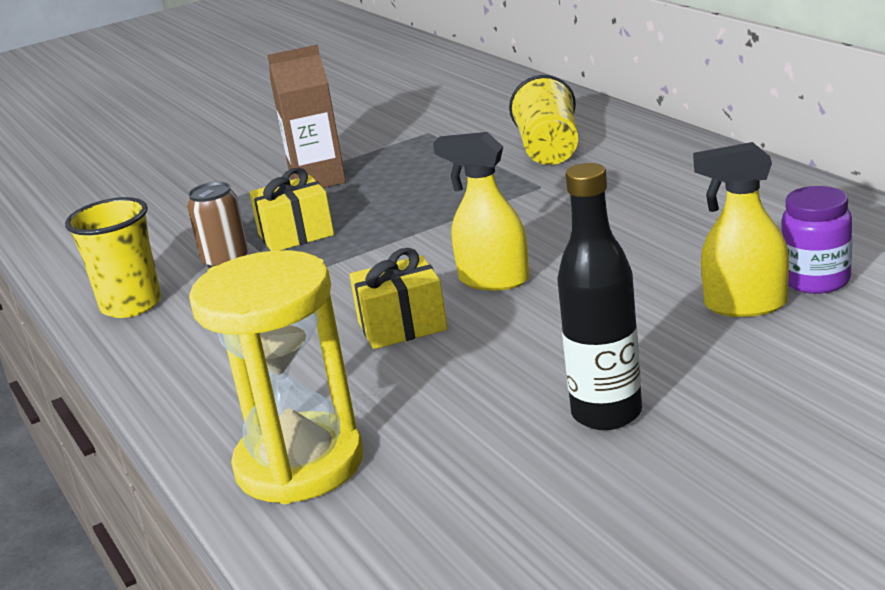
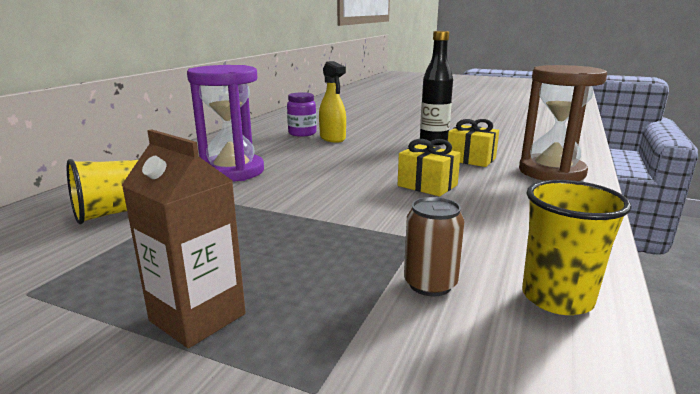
camera: 130 degrees left, 5 degrees down
yellow hourglass [189,250,363,504] -> brown hourglass [519,65,607,181]
yellow gift [249,168,334,251] -> yellow gift moved to [448,119,499,167]
yellow spray bottle [433,132,529,291] -> none
none -> purple hourglass [187,65,264,182]

